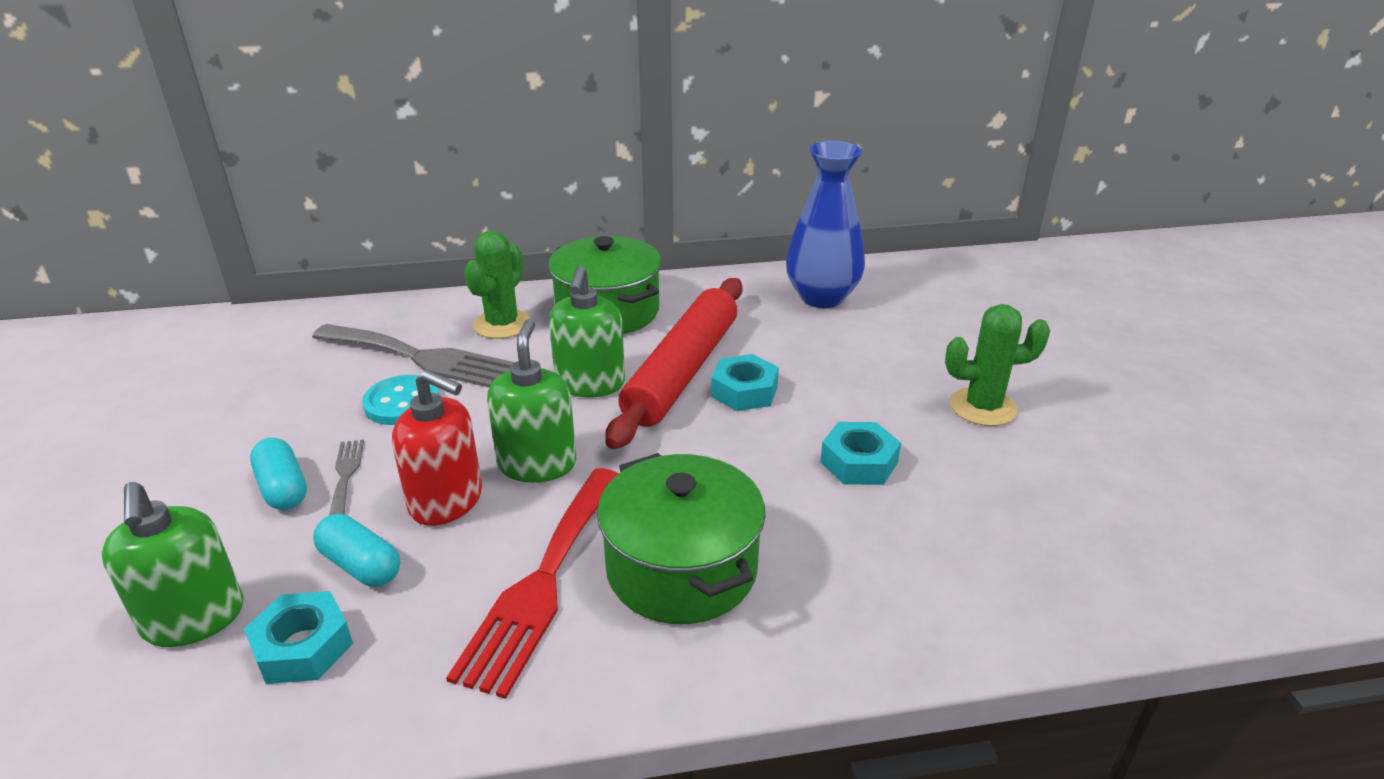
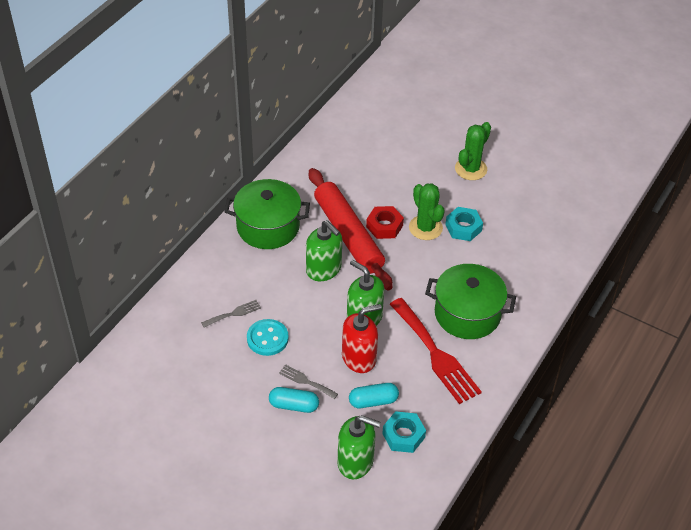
camera: 50 degrees left, 15 degrees up
grey fork [312,324,515,387] -> grey fork [201,300,261,328], size x0.46
green cactus [464,231,531,339] -> green cactus moved to [409,183,445,240]
turquoise nut [711,354,779,411] -> red nut [366,206,404,239]
blue vase [786,141,865,308] -> none

